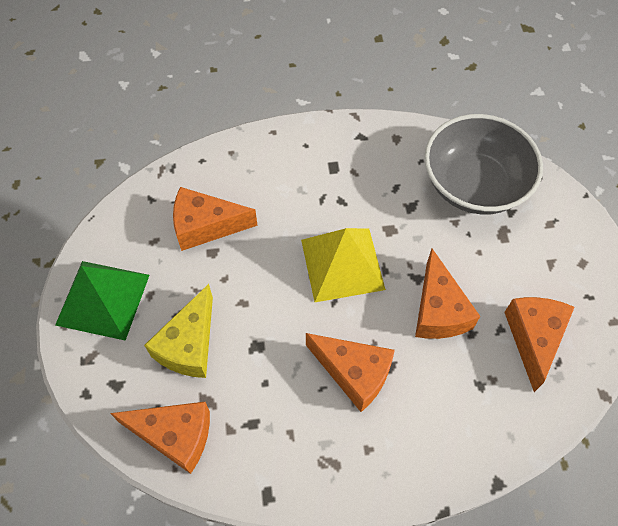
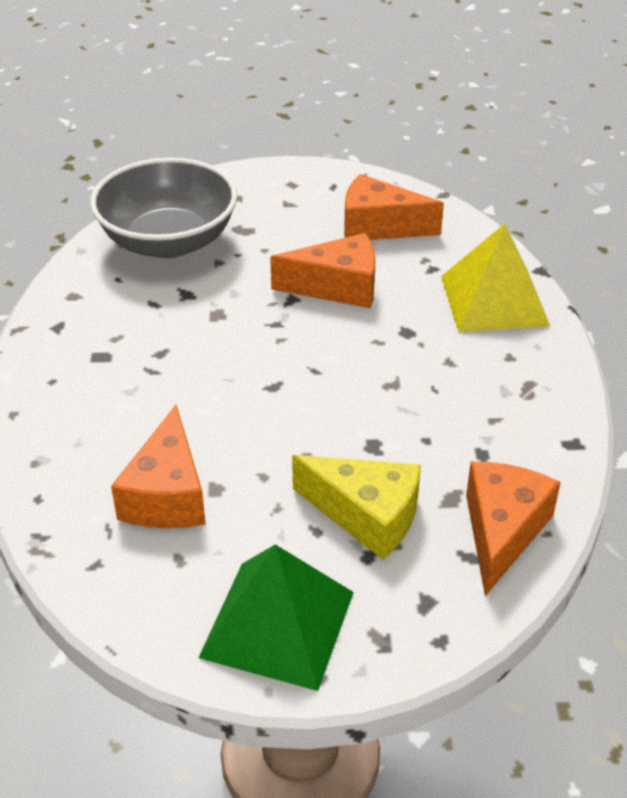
camera: 85 degrees left, 20 degrees down
yellow pyramid [301,228,386,302] -> yellow pyramid moved to [441,224,550,332]
orange cheese [306,333,395,412] -> none

